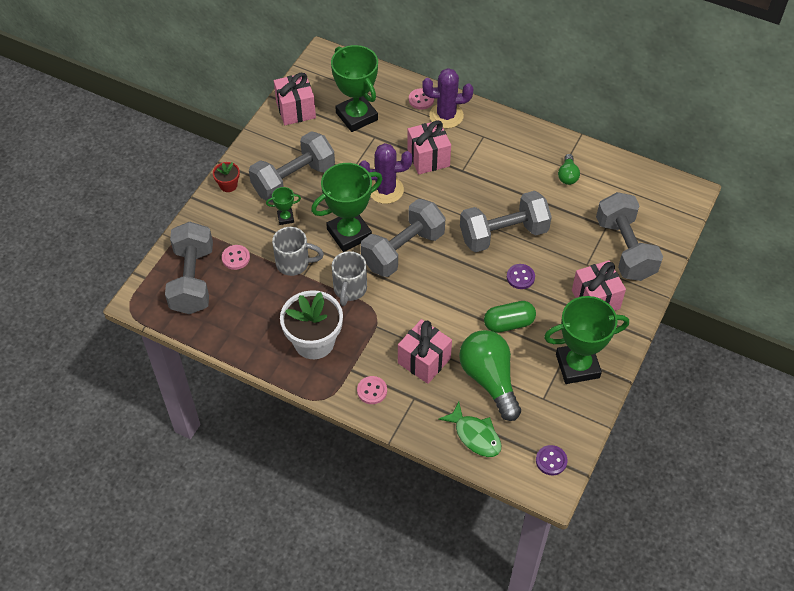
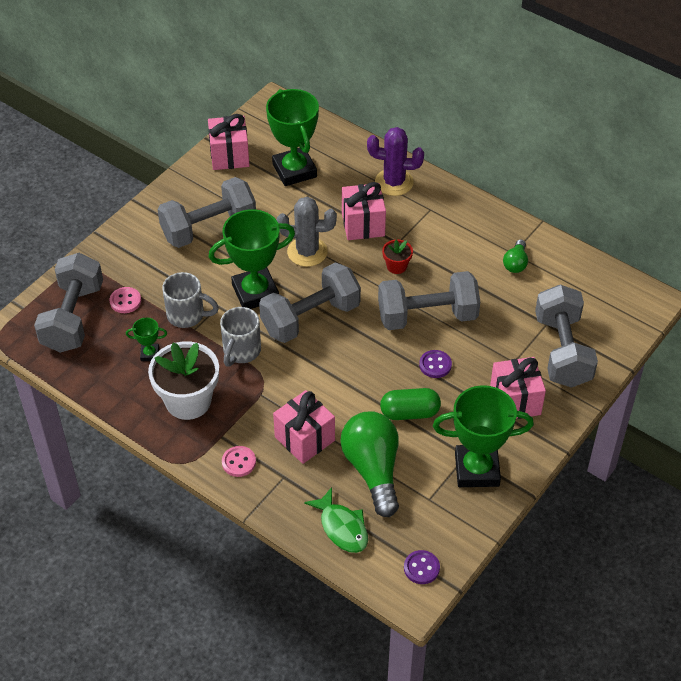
camera: 10 degrees right, 5 degrees down
red flower pot [213,162,240,192] -> red flower pot moved to [382,239,413,274]
green trophy [266,187,301,225] -> green trophy moved to [126,318,167,361]
purple cactus [359,143,413,204] -> grey cactus [277,197,337,267]
pink button [409,88,434,109] -> none

